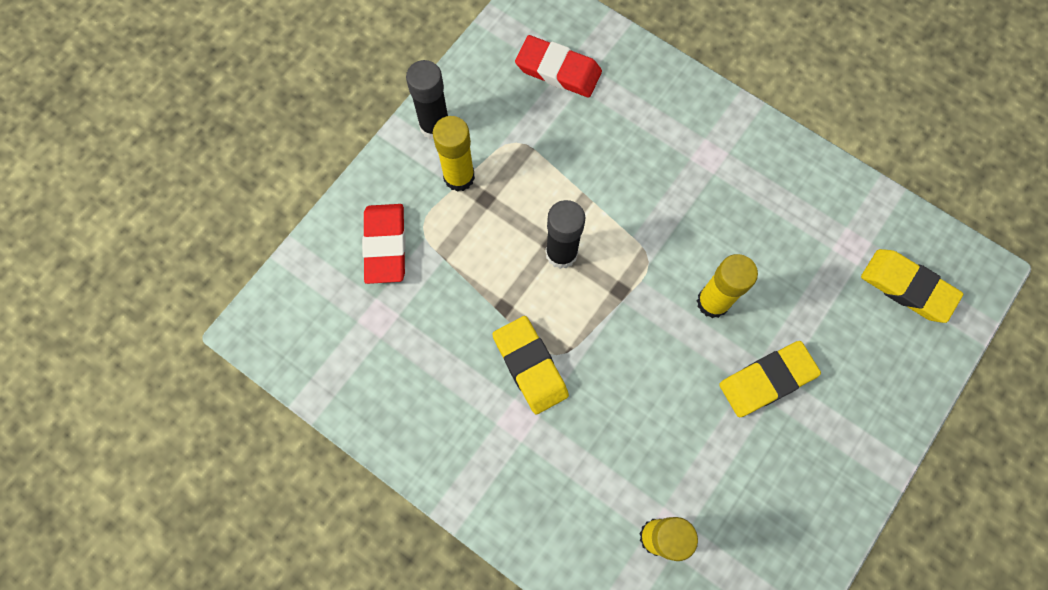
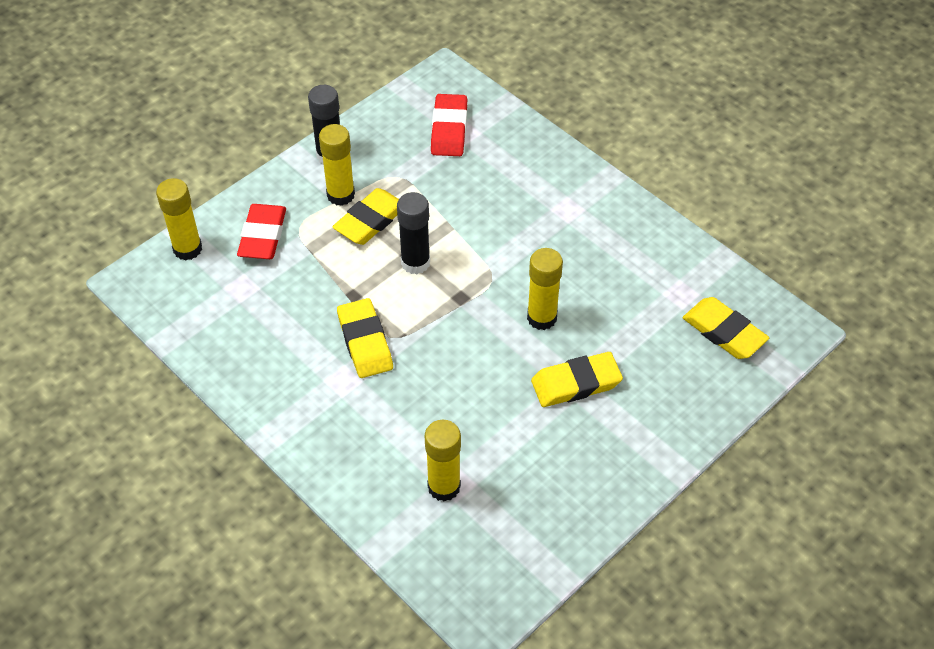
camera: 10 degrees right, 20 degrees down
red eraser [515,35,602,98] -> red eraser turned 60 degrees clockwise [431,94,467,156]
none -> yellow glue stick [156,178,202,260]
none -> yellow eraser [332,188,399,245]

